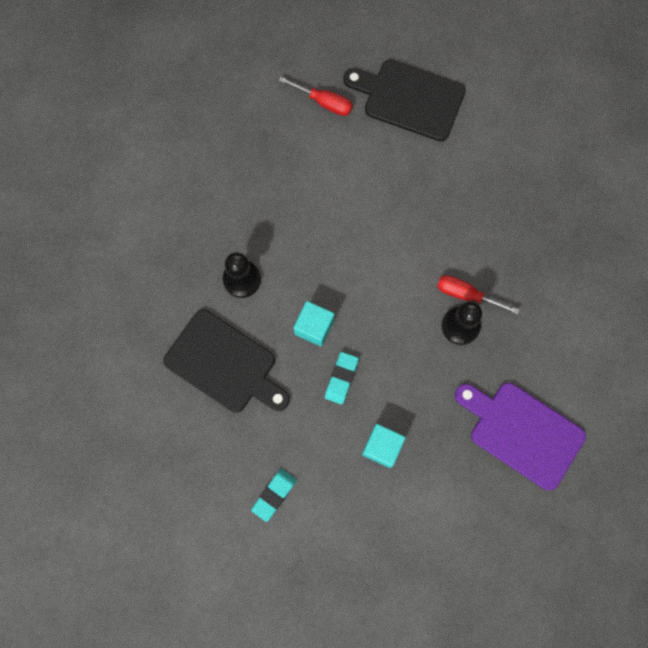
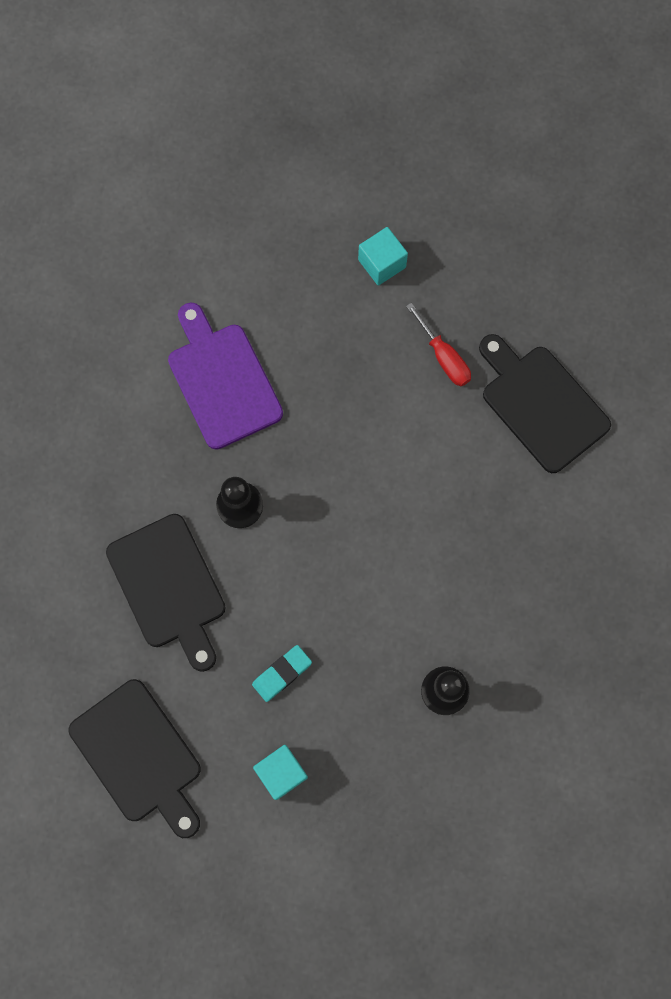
camera: 30 degrees right, 0 degrees up
turquoise eraser [251,469,297,522] -> black cutting board [69,679,201,838]
turquoise cube [294,301,334,346] -> turquoise cube moved to [358,227,408,286]
red screwdriver [437,275,520,315] -> none
purple cutting board [455,383,586,490] -> purple cutting board moved to [168,303,283,450]

